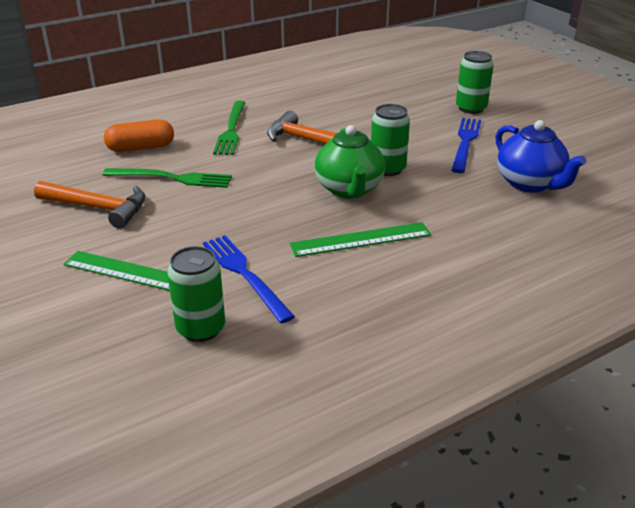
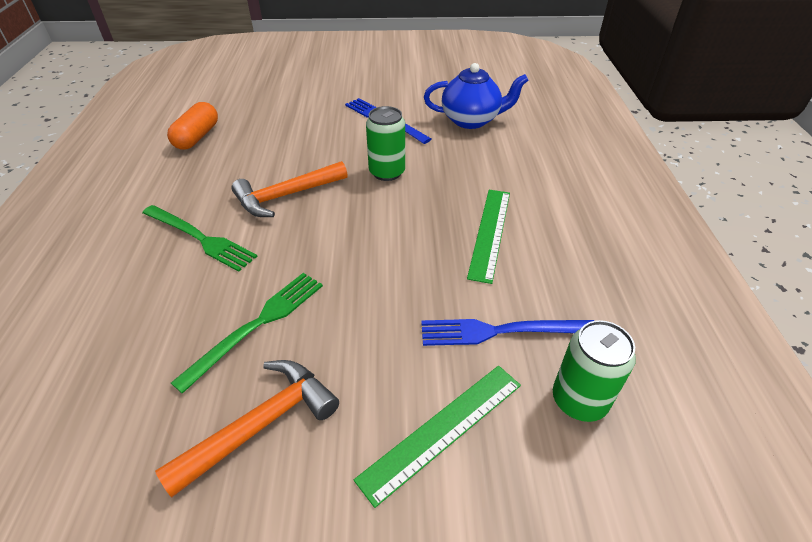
camera: 60 degrees left, 10 degrees up
orange capsule [104,119,174,152] -> orange capsule moved to [167,102,218,150]
green teapot [315,125,385,198] -> none
green can [456,51,494,114] -> none

